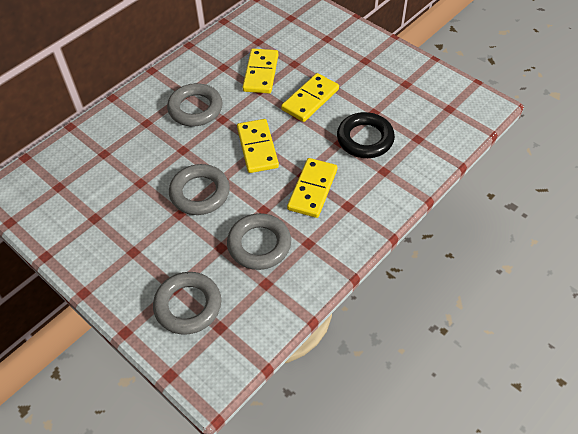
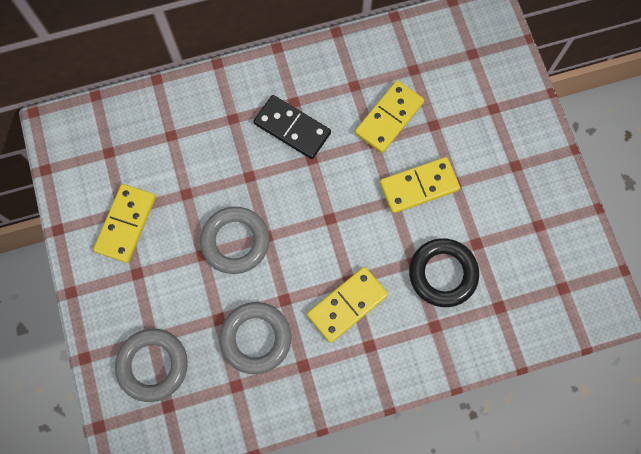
camera: 30 degrees right, 20 degrees up
grey ring [167,83,223,126] -> black domino [254,95,331,159]
yellow domino [237,119,279,173] -> yellow domino moved to [93,184,156,263]

